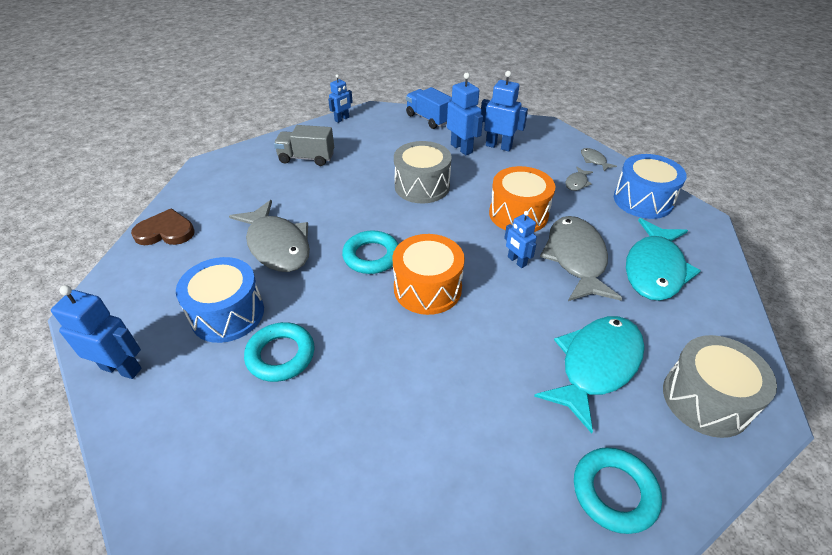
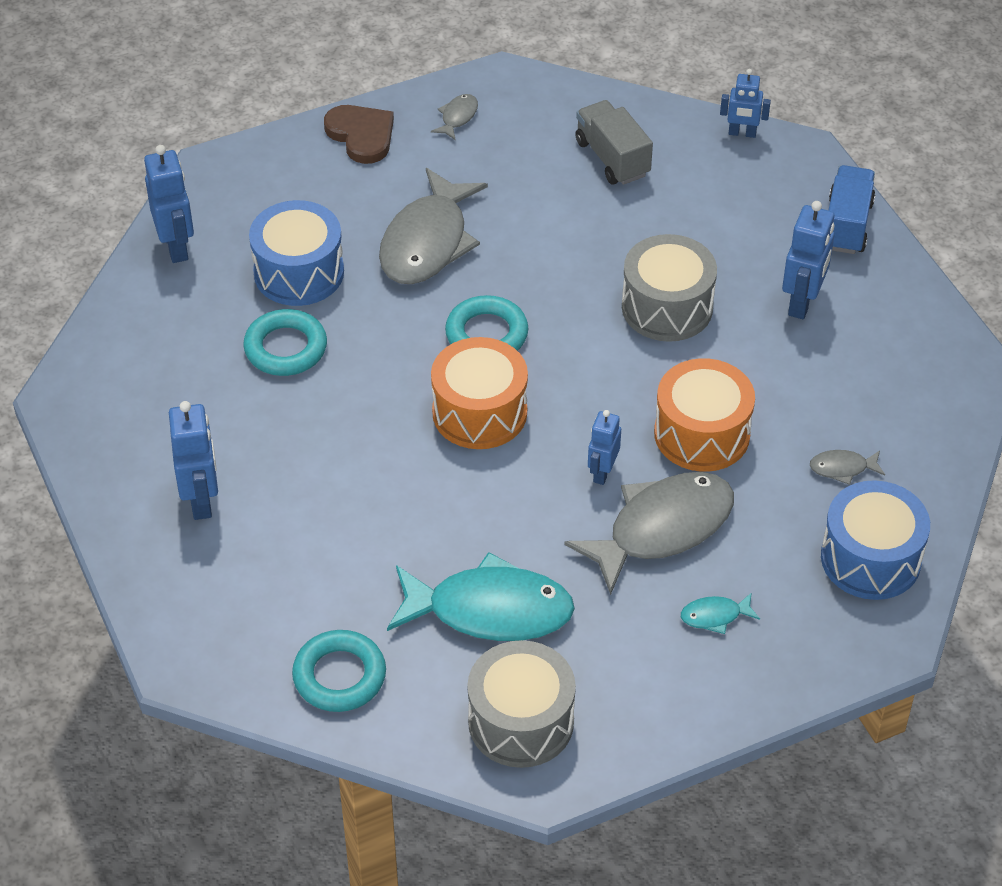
camera: 55 degrees right, 5 degrees up
blue robot [481,71,528,151] -> blue robot moved to [169,401,218,520]
grey fish [581,148,617,172] -> grey fish moved to [431,94,478,140]
turquoise fish [626,218,701,301] -> turquoise fish [681,592,760,634], size x0.42

